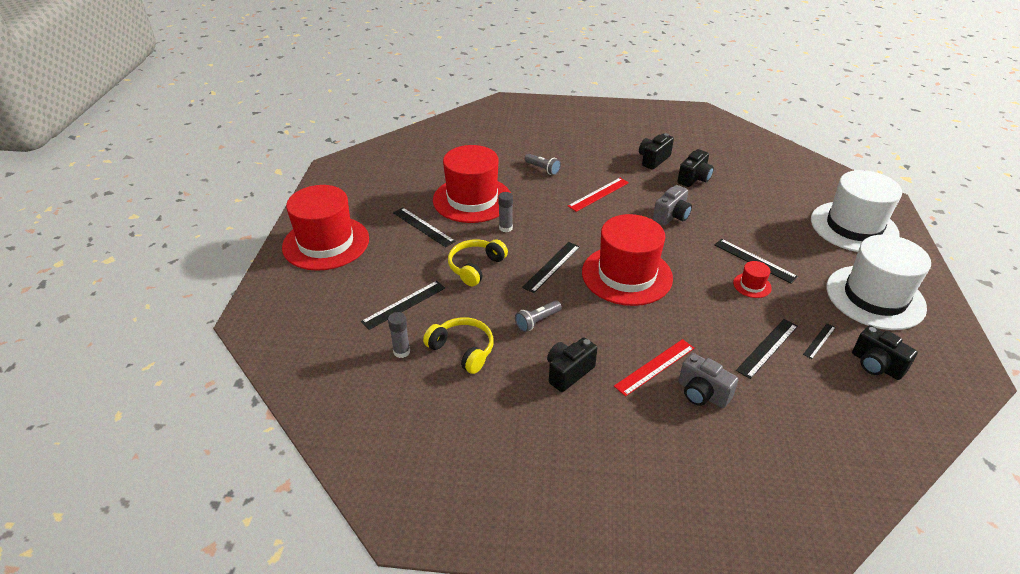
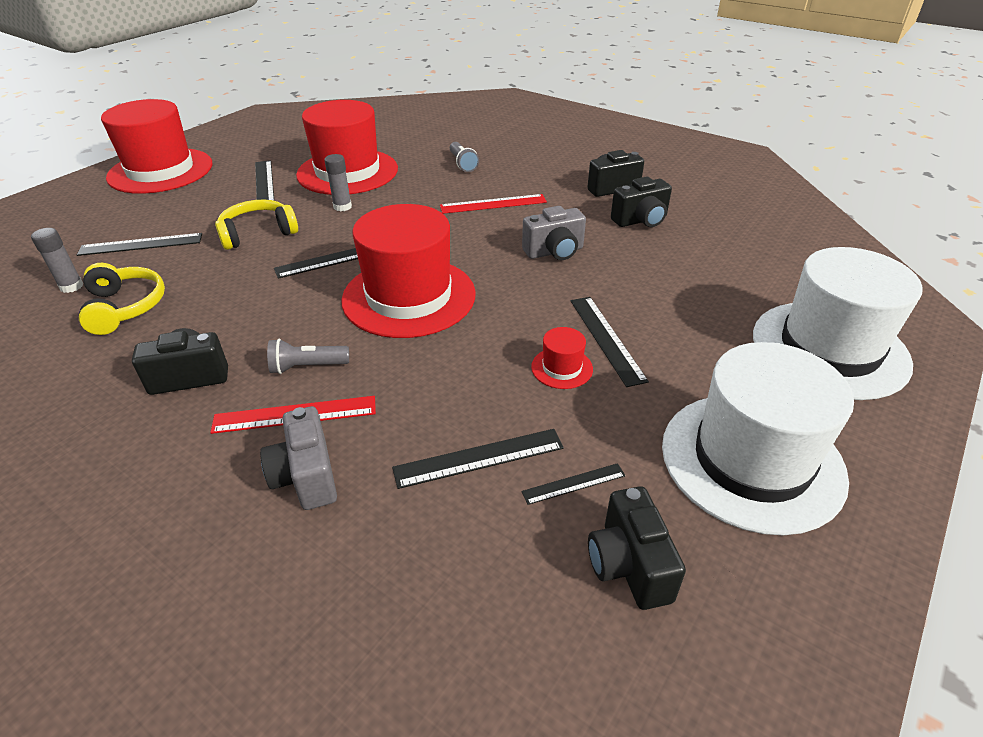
camera: 30 degrees right, 0 degrees up
grey flashlight [515,300,562,332] -> grey flashlight moved to [267,339,349,374]

